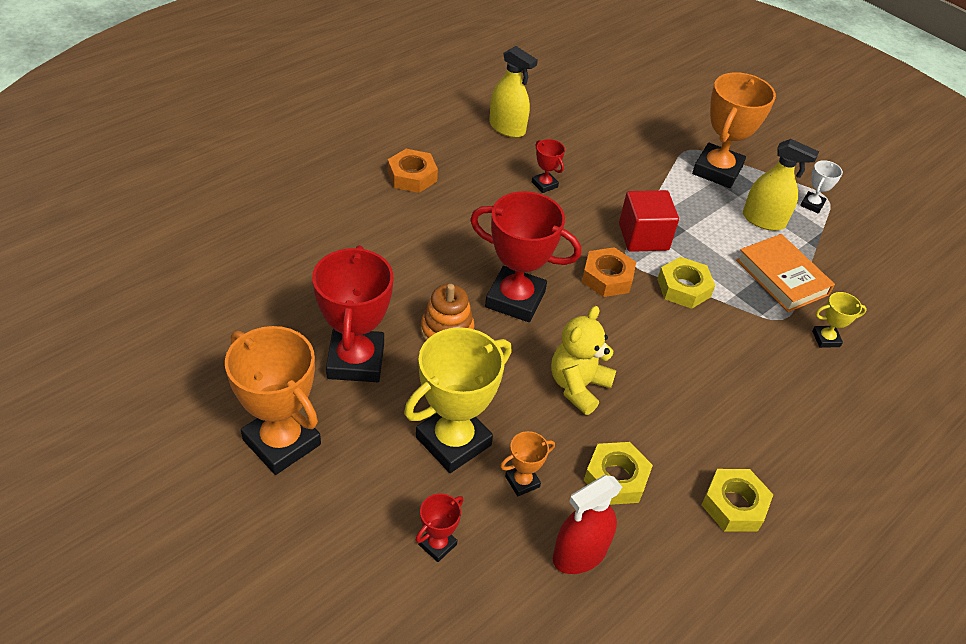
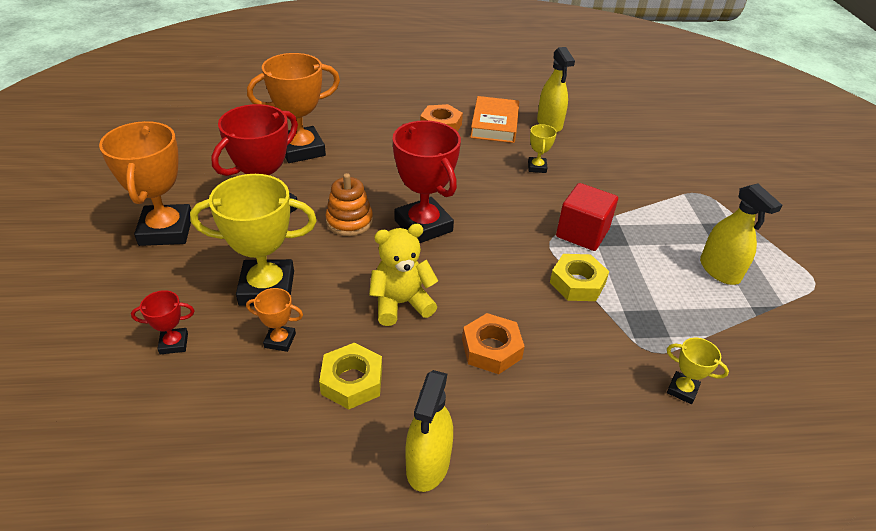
camera: 40 degrees right, 5 degrees down
red trophy [532,139,565,193] -> yellow trophy [528,124,557,173]
red spray bottle [553,475,622,574] -> none
orange nut [582,247,636,297] -> orange nut moved to [462,313,525,374]
orange trophy [692,72,776,188] -> orange trophy moved to [247,53,340,163]
yellow nut [702,469,773,532] -> yellow spray bottle [405,370,453,492]
orange book [736,234,835,312] -> orange book moved to [470,96,519,143]
white trophy [800,160,843,213] -> none

